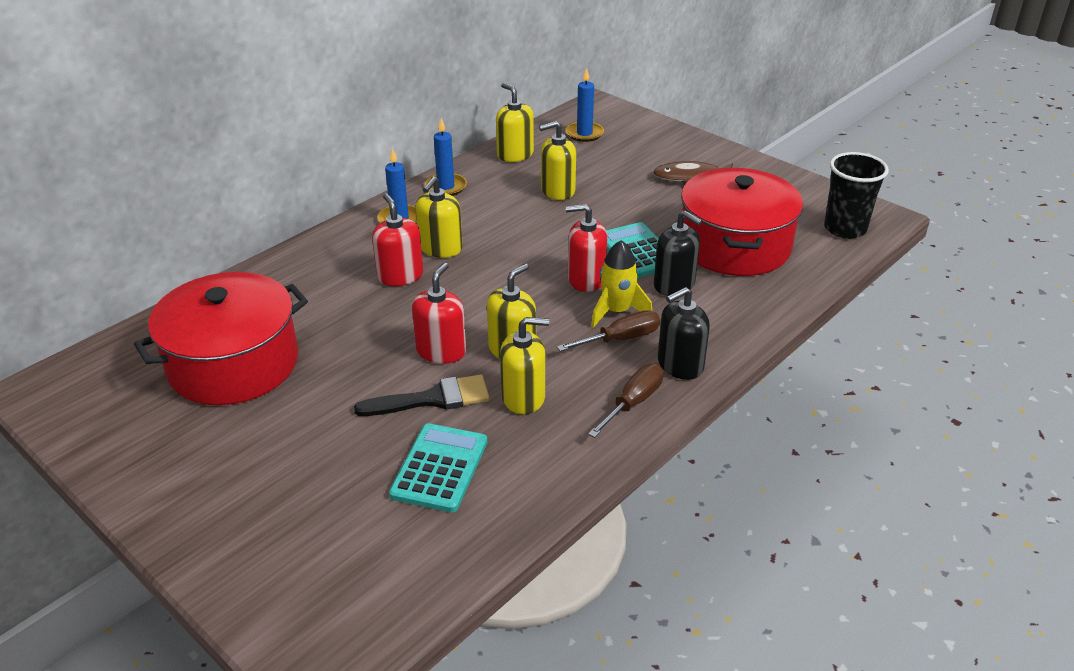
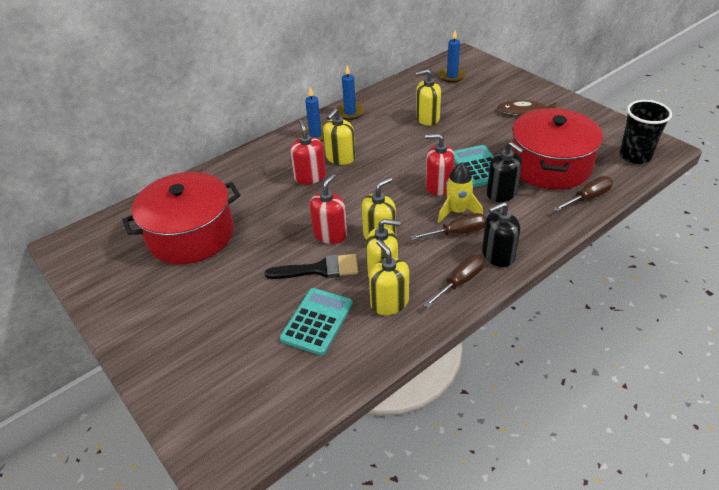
camera: 10 degrees right, 5 degrees up
yellow soap dispenser [496,83,534,162] -> yellow soap dispenser moved to [369,240,409,315]
none -> brown screwdriver [553,176,613,211]

